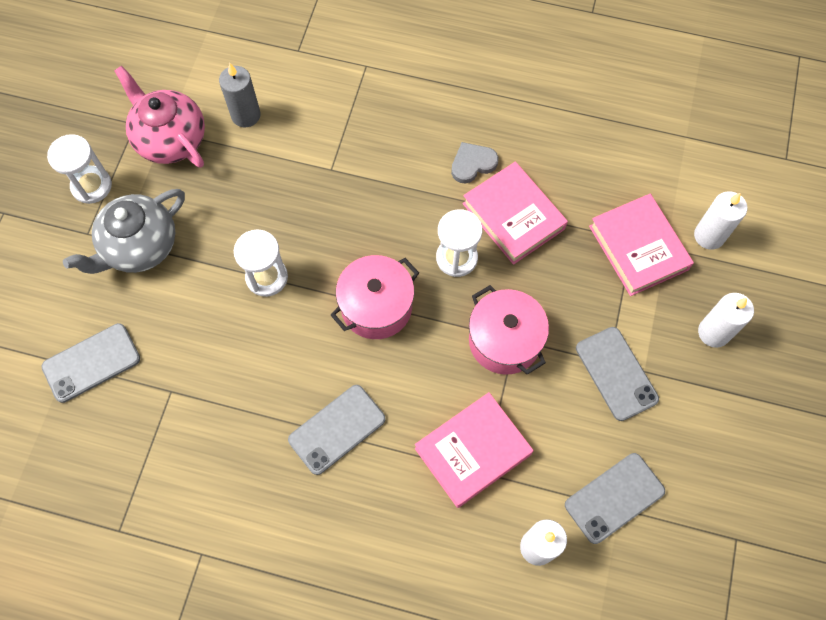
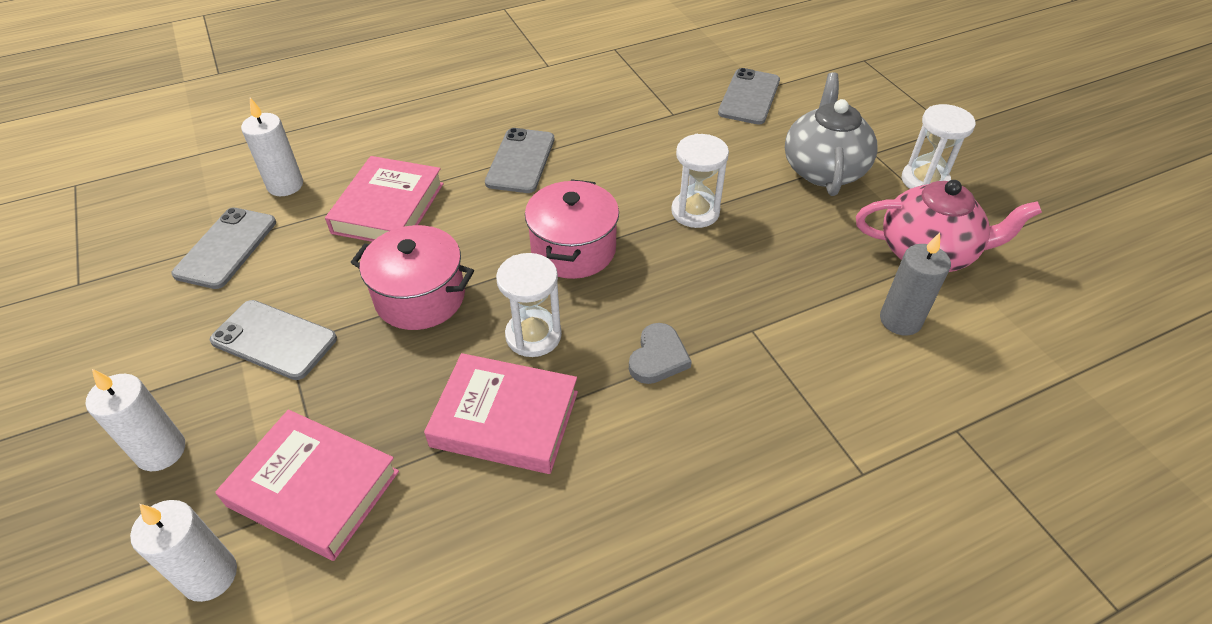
camera: 140 degrees right, 20 degrees down
grey heart [451,142,499,184] -> grey heart moved to [629,323,692,384]

